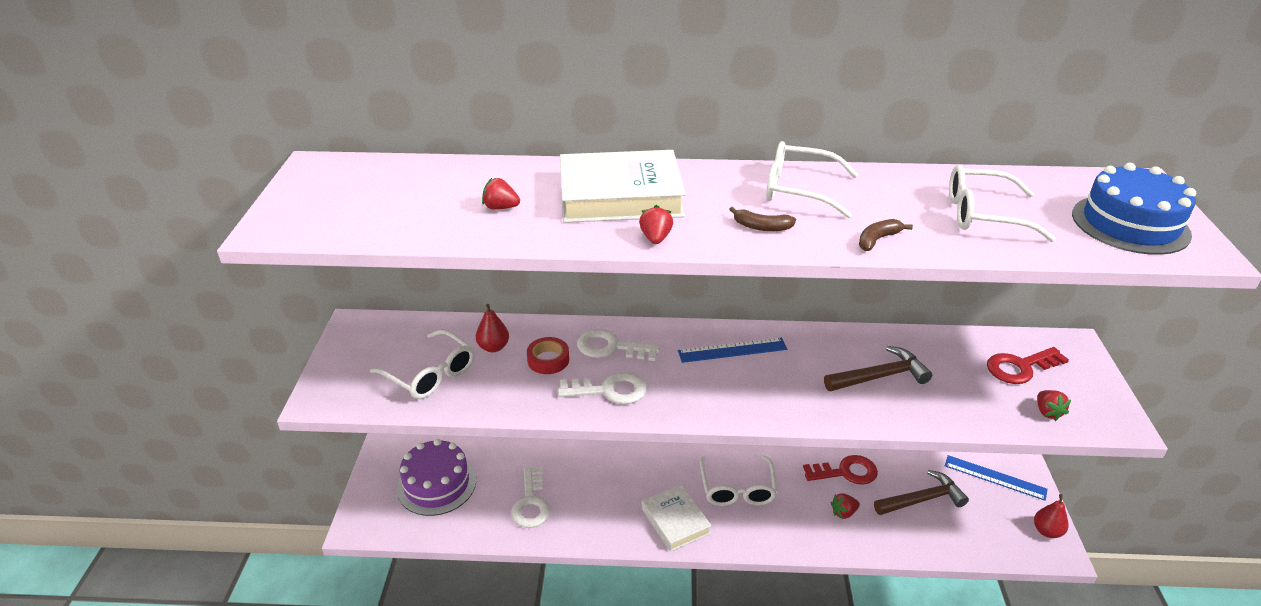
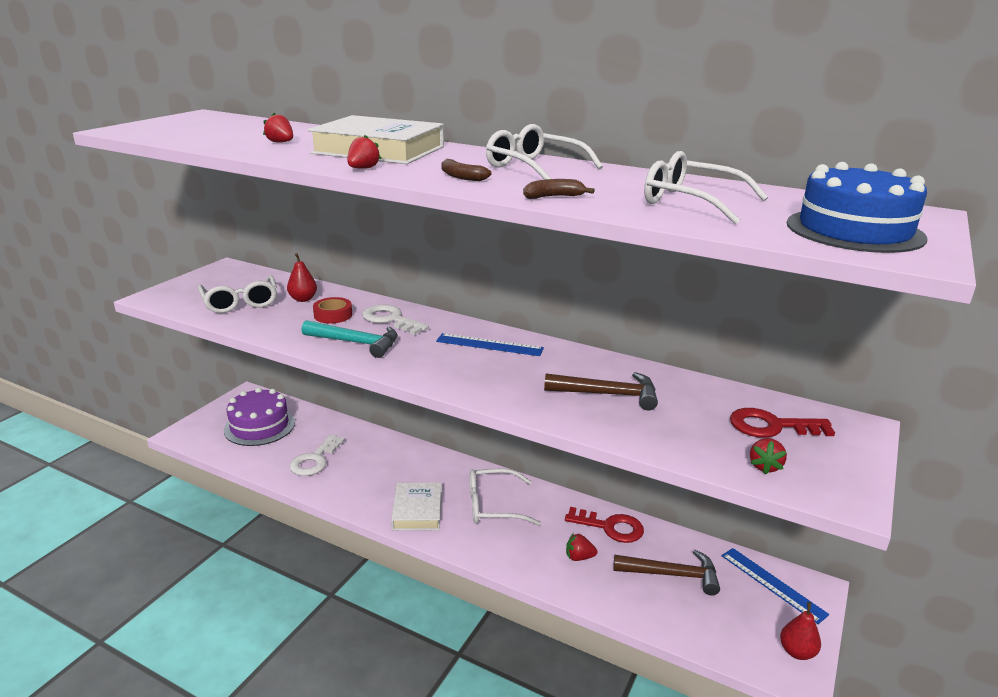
camera: 25 degrees right, 10 degrees down
white key [558,372,647,404] -> turquoise hammer [301,320,397,358]
white glasses [700,455,778,506] -> white glasses turned 60 degrees clockwise [470,468,541,526]

